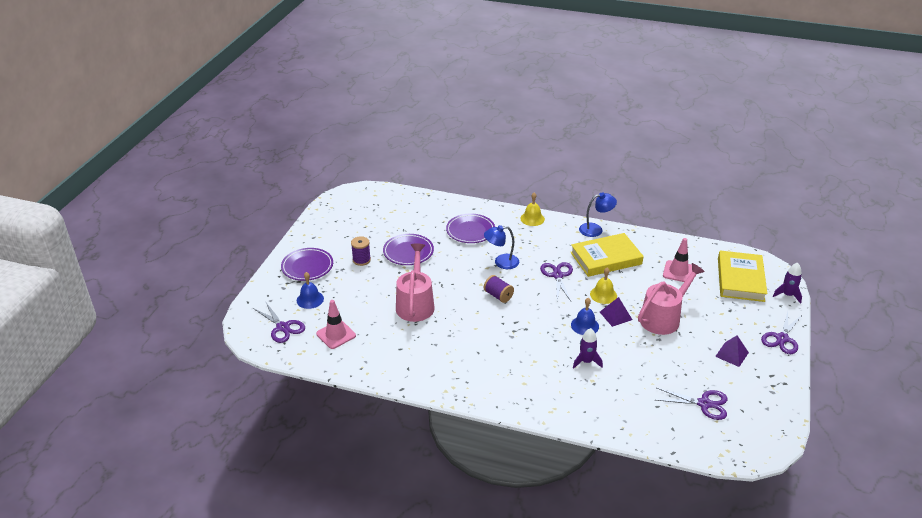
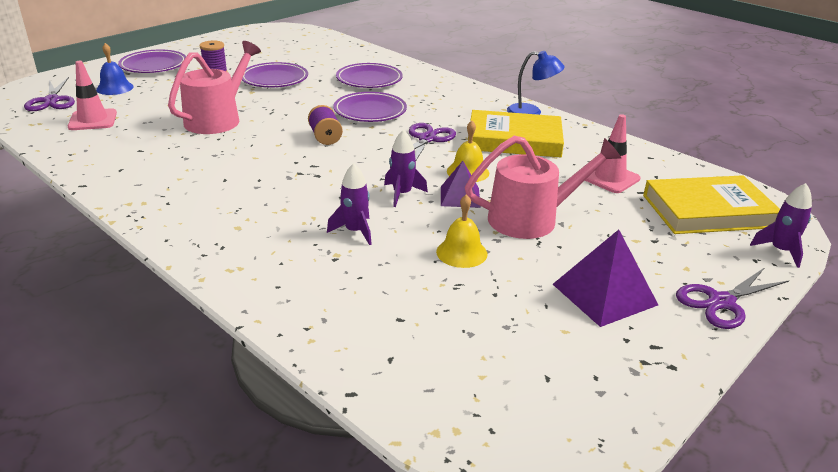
camera: 25 degrees right, 5 degrees down
blue lamp [484,225,519,269] -> purple plate [333,92,407,122]
yellow bell [520,193,545,226] -> yellow bell moved to [436,194,487,268]
blue bell [571,298,599,335] -> purple rocket [384,130,428,207]
purple scissors [656,388,727,420] -> none
purple pyramid [715,336,749,367] -> purple pyramid [553,230,658,327], size x1.56
yellow book [718,251,767,302] -> yellow book turned 45 degrees clockwise [643,175,780,234]

